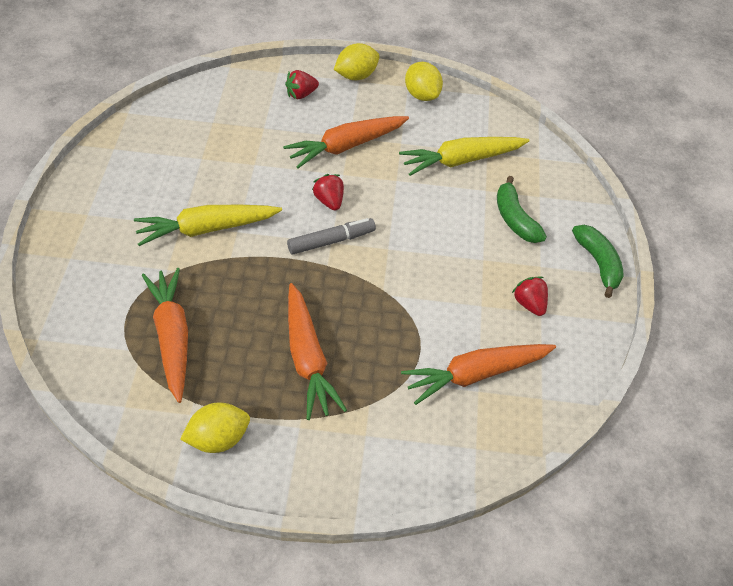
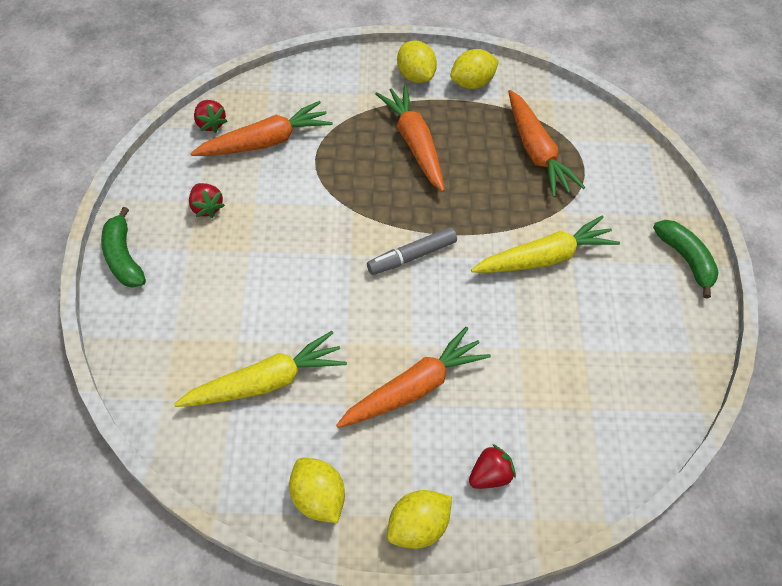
camera: 175 degrees right, 5 degrees up
red strawberry [312,174,344,211] -> red strawberry moved to [194,100,227,133]
green banana [497,176,547,243] -> green banana moved to [653,220,719,299]
none -> yellow lemon [397,40,437,83]

